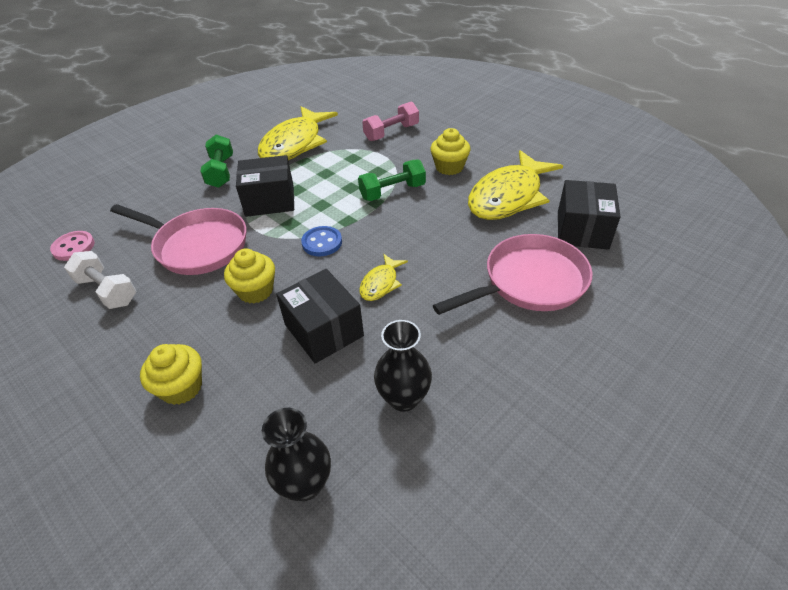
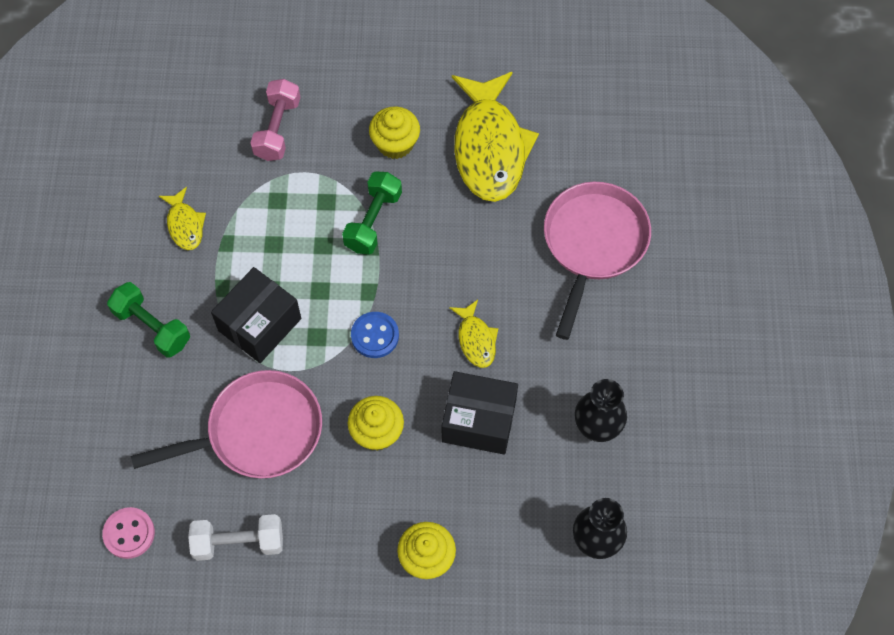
camera: 45 degrees left, 20 degrees up
yellow fish [258,106,338,160] -> yellow fish [159,187,206,250], size x0.46
black box [558,180,620,250] -> none

